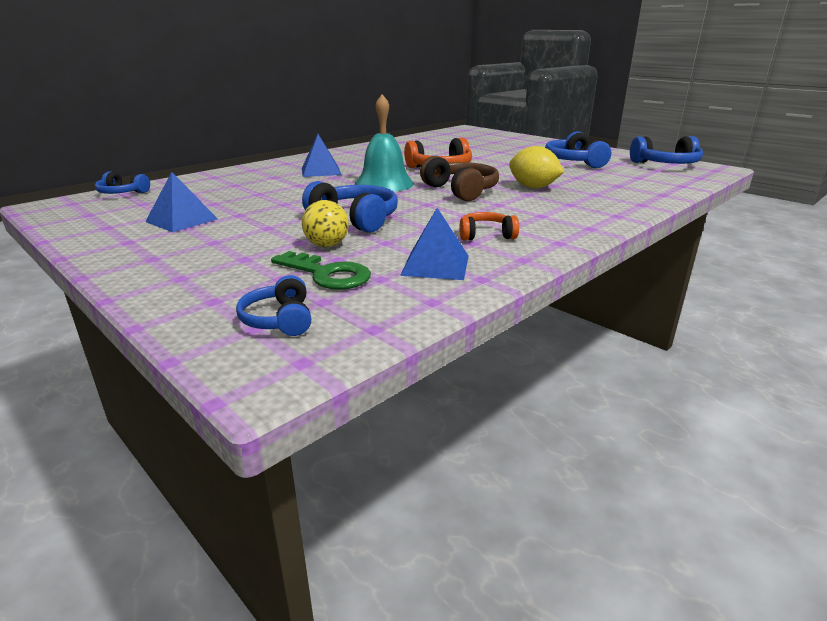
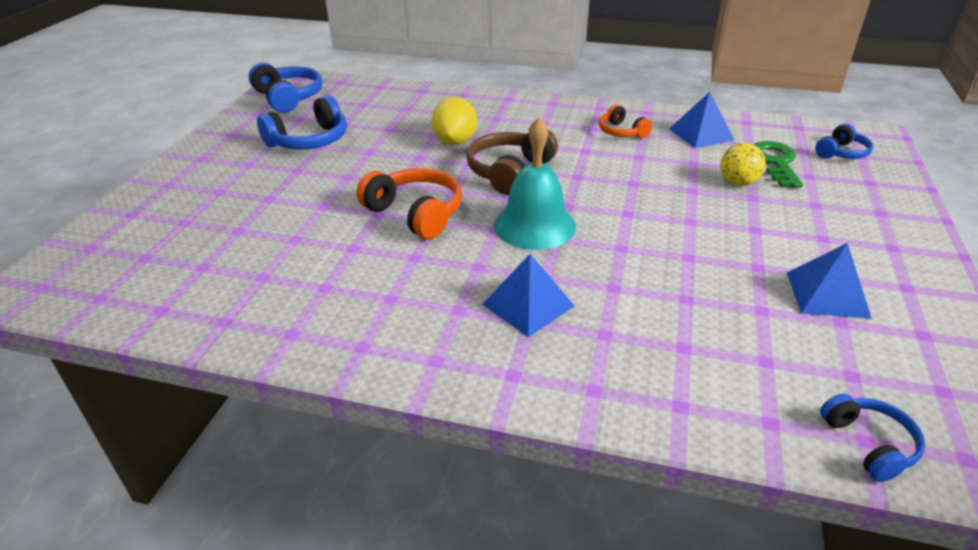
camera: 120 degrees left, 10 degrees up
blue headphones [302,181,398,233] -> none

